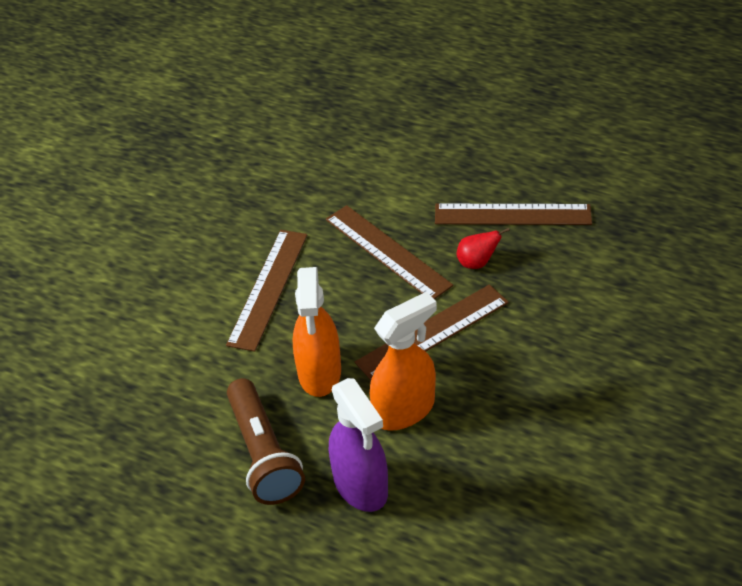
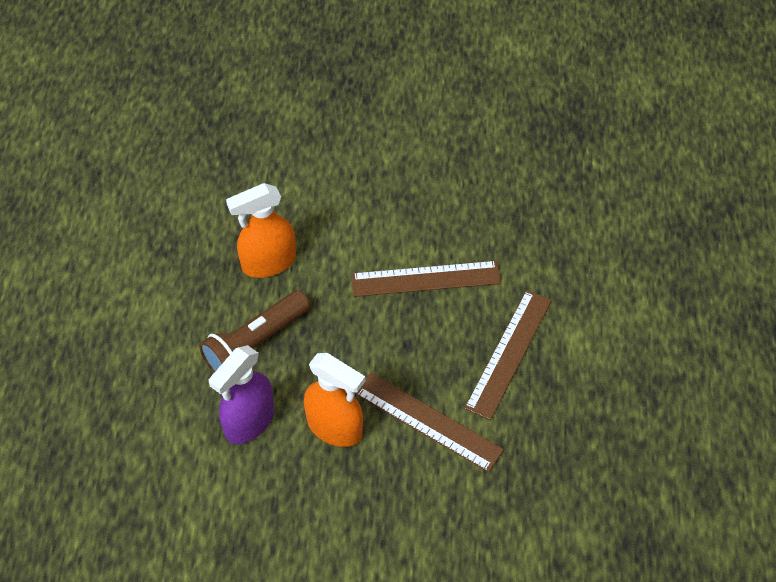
camera: 65 degrees right, 10 degrees up
orange spray bottle [293,267,341,397] -> orange spray bottle moved to [226,183,296,278]
brown ruler [435,204,592,225] -> none
red pear [457,228,510,269] -> none

